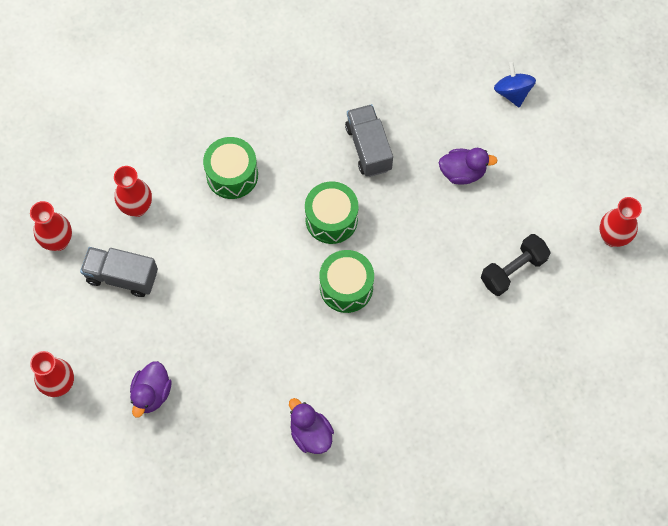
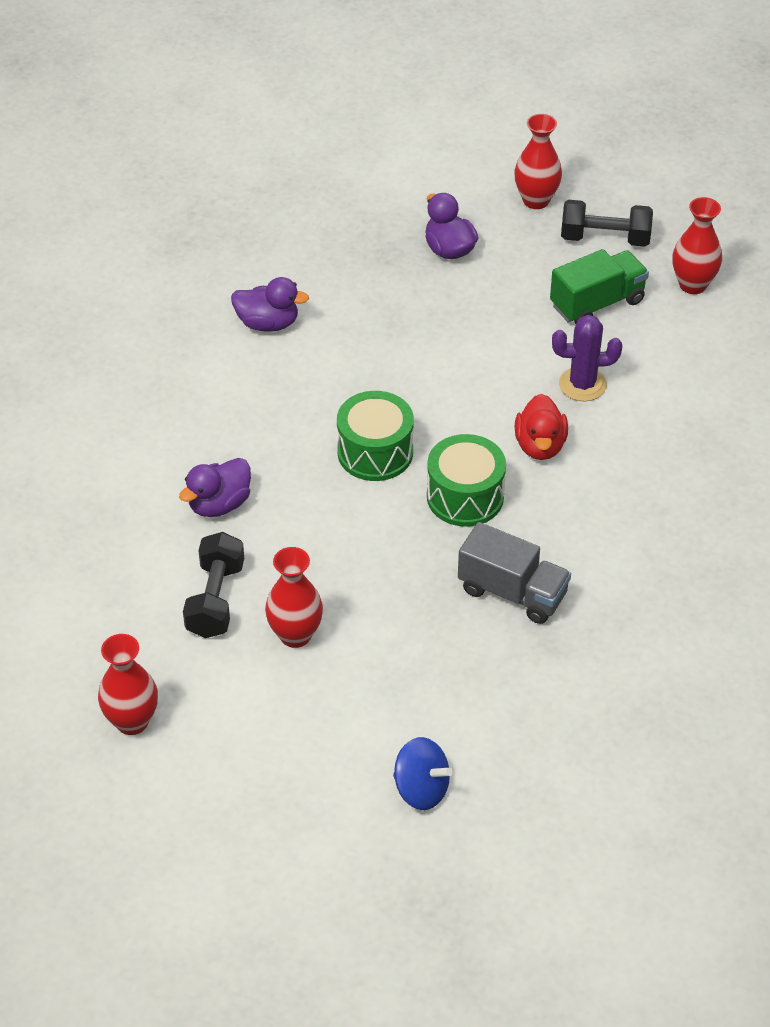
camera: 135 degrees right, 20 degrees down
grey truck [80,247,158,297] -> green truck [550,249,649,324]
red vase [114,166,152,217] -> red vase moved to [265,547,323,648]
green drum [203,137,258,199] -> none
purple duck [439,148,498,185] -> purple duck moved to [179,458,251,517]
none -> red duck [515,394,568,460]
none -> purple cactus [552,315,622,401]
none -> black dumbbell [561,200,653,247]

